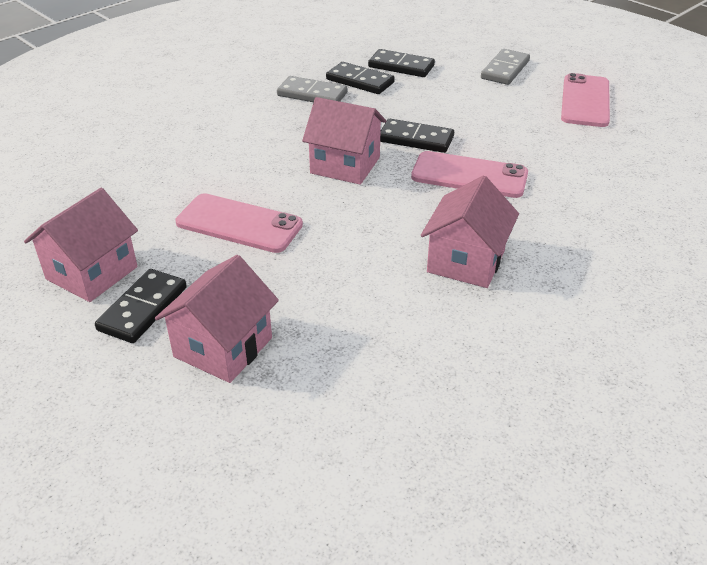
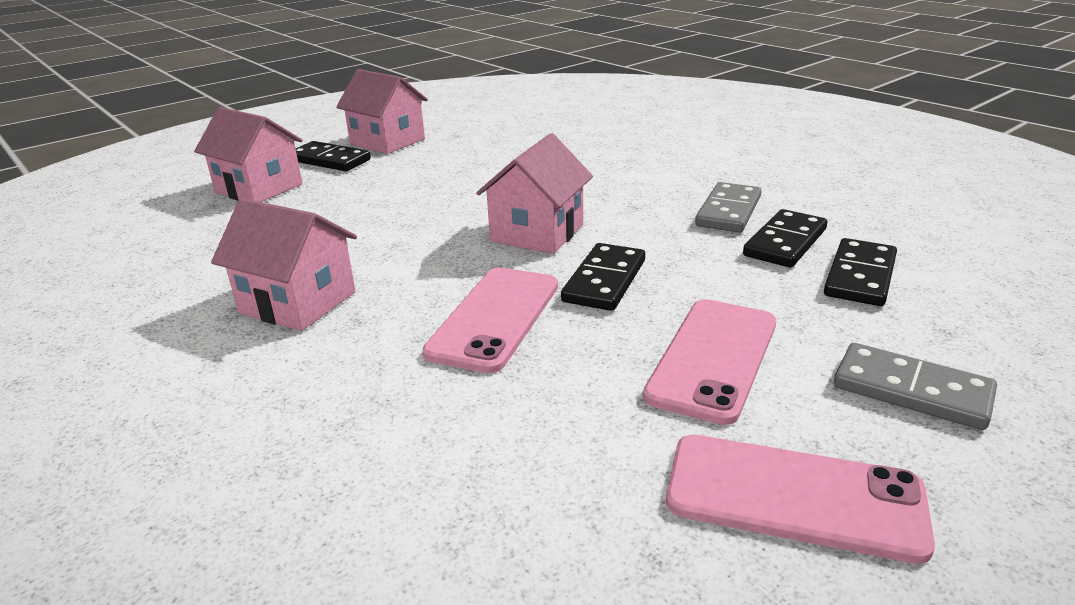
camera: 95 degrees right, 10 degrees down
pink phone [175,193,303,253] -> pink phone moved to [643,299,776,425]

